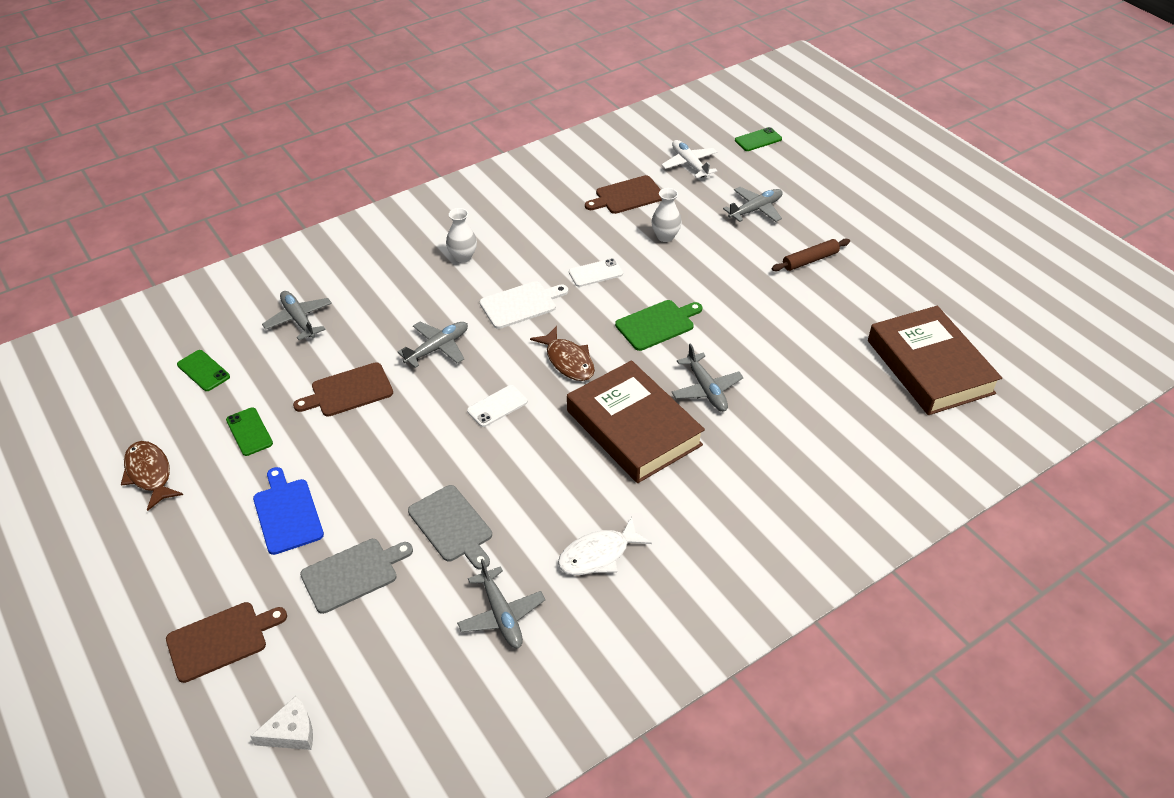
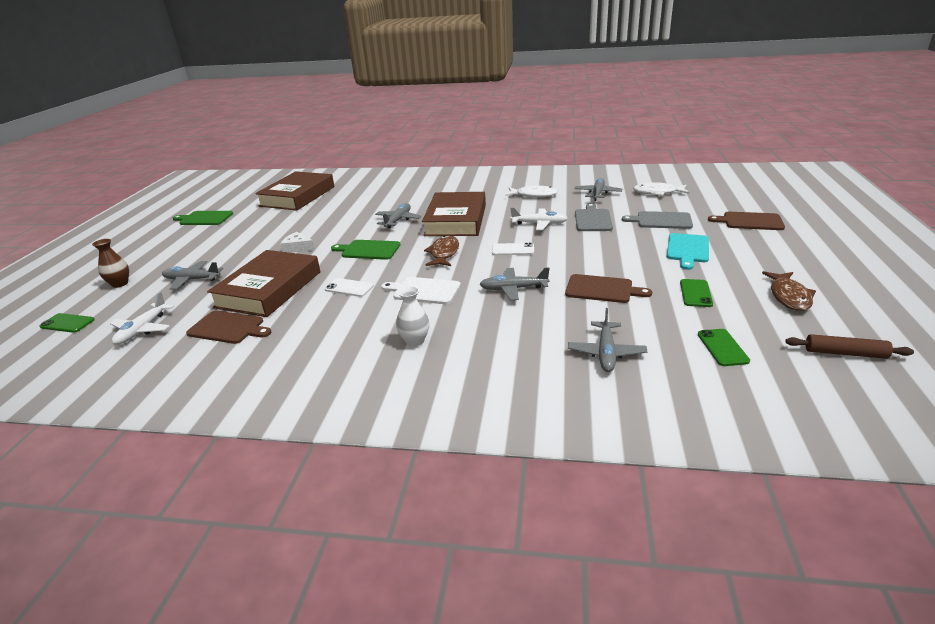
camera: 135 degrees left, 15 degrees down
white cheese [250,696,313,750] -> white cheese moved to [281,232,315,253]
blue cutting board [253,467,324,555] -> turquoise cutting board [667,233,709,270]
white vase [651,188,682,242] -> brown book [207,250,320,317]
brown rolling pin [772,239,850,271] -> brown rolling pin moved to [785,334,914,359]
none -> brown vase [92,239,129,288]
none -> green cutting board [173,211,233,225]
none -> white plane [510,207,568,230]
none -> white fish [633,182,690,196]

